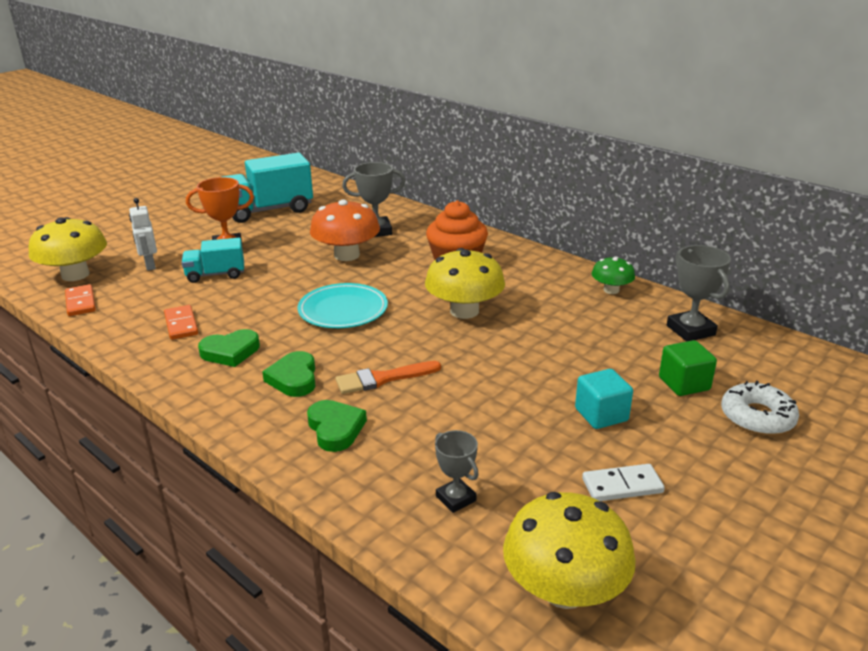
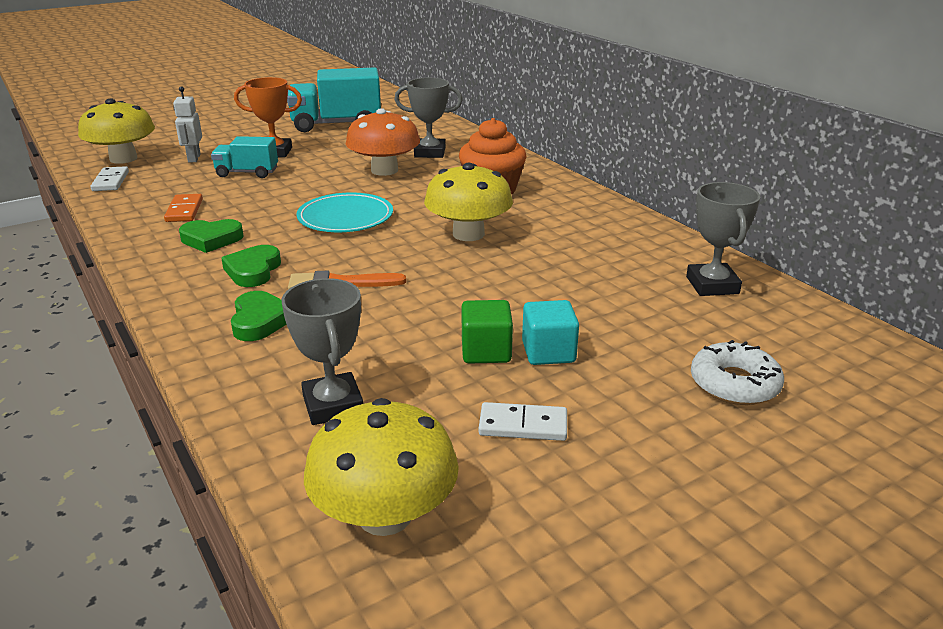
camera: 15 degrees right, 0 degrees up
orange domino [65,284,96,316] -> white domino [90,166,129,191]
grey trophy [435,430,479,513] -> grey trophy [281,278,364,425], size x1.57
green mushroom [592,256,635,294] -> none
green cube [659,340,717,396] -> green cube moved to [461,300,513,363]

